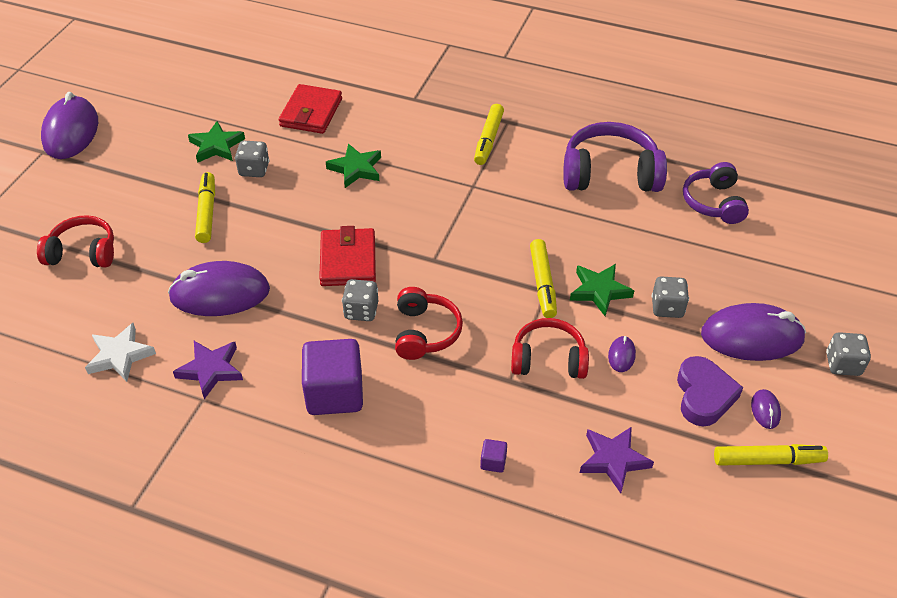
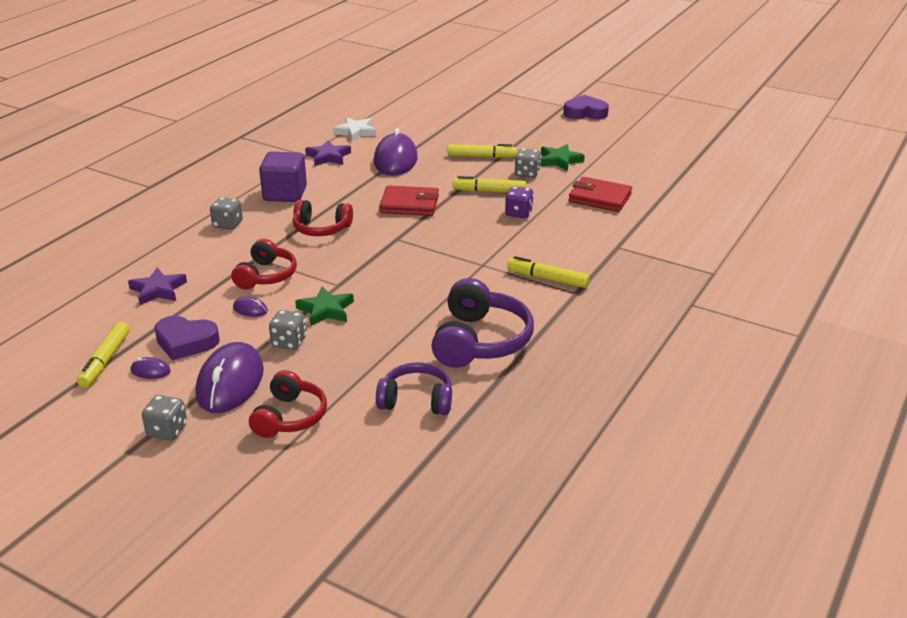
camera: 100 degrees right, 15 degrees down
red headphones [37,215,114,268] -> red headphones moved to [249,370,327,438]
purple mouse [41,92,98,159] -> purple heart [563,95,609,119]
green star [326,144,381,188] -> purple dice [505,186,534,218]
grey dice [342,279,378,321] -> grey dice moved to [210,197,243,230]
purple cube [480,439,507,473] -> none
yellow marker [530,239,557,318] -> yellow marker moved to [453,176,526,193]

